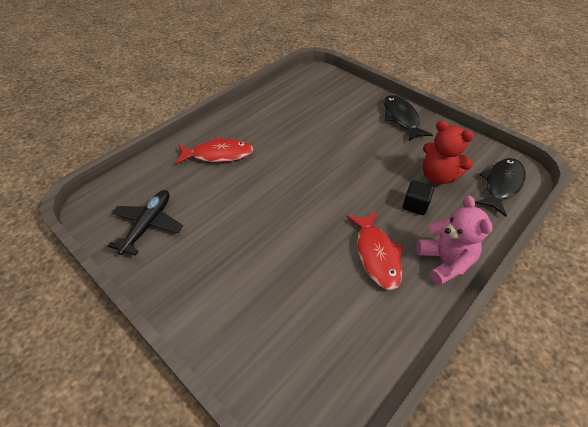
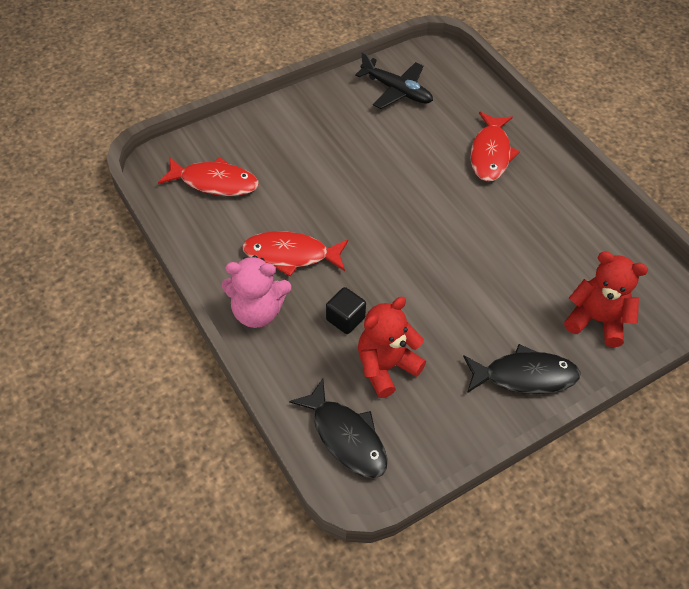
camera: 105 degrees right, 5 degrees up
none -> red fish [158,157,259,196]
none -> red teddy bear [564,251,648,347]

